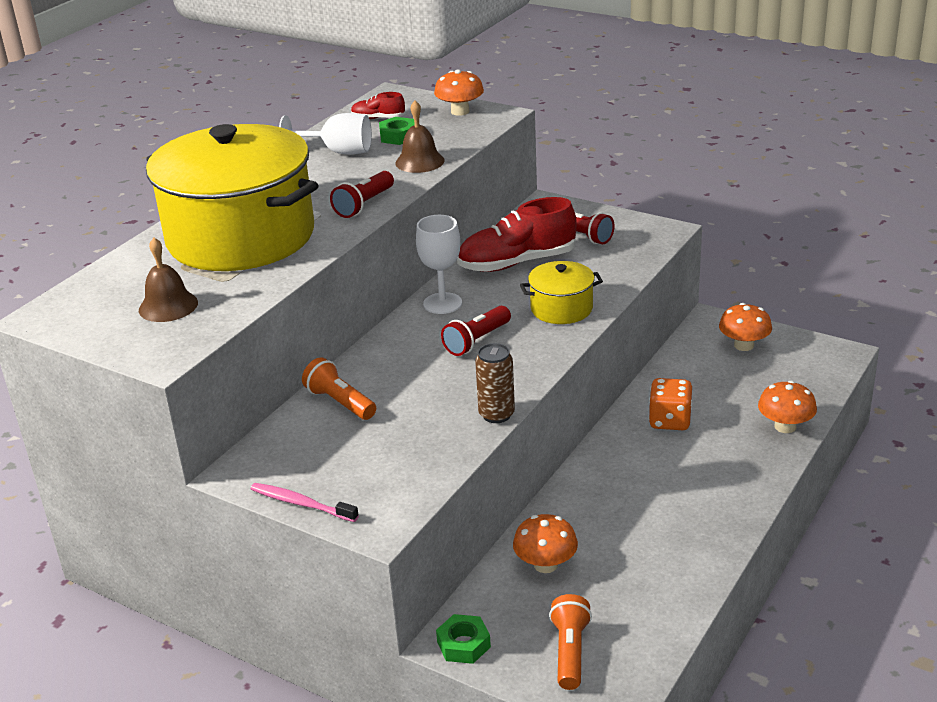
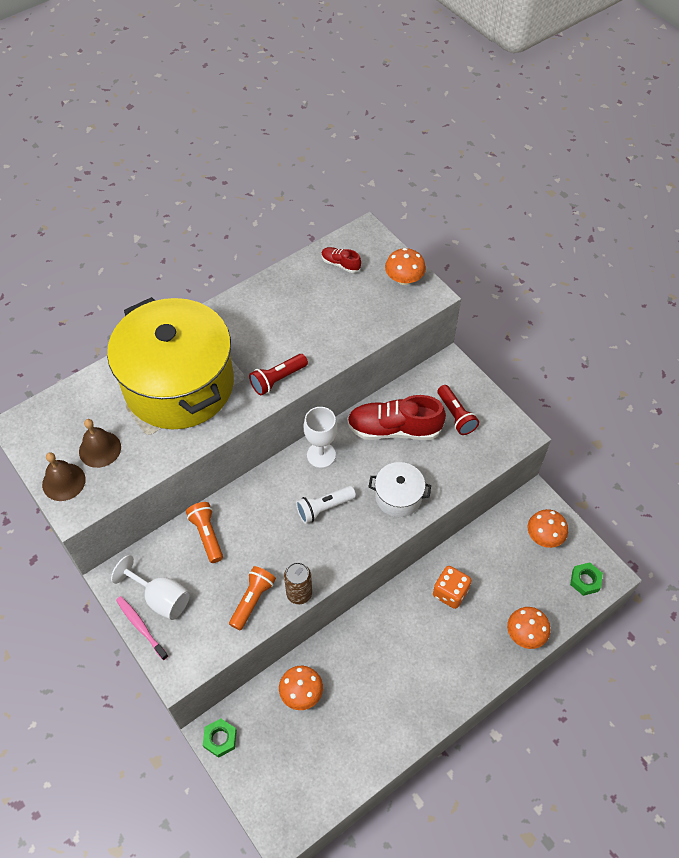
camera: 20 degrees right, 25 degrees up
white goblet [279,113,372,155] -> white goblet moved to [111,555,190,620]
green nut [379,117,415,145] -> green nut moved to [570,562,603,596]
brown bell [395,101,445,173] -> brown bell moved to [42,452,86,501]
red flashlight [441,306,511,356] -> white flashlight [296,486,356,524]
yellow pot [520,261,603,324] -> white pot [368,462,431,517]
orange flashlight [549,594,592,690] -> orange flashlight moved to [229,566,276,630]

